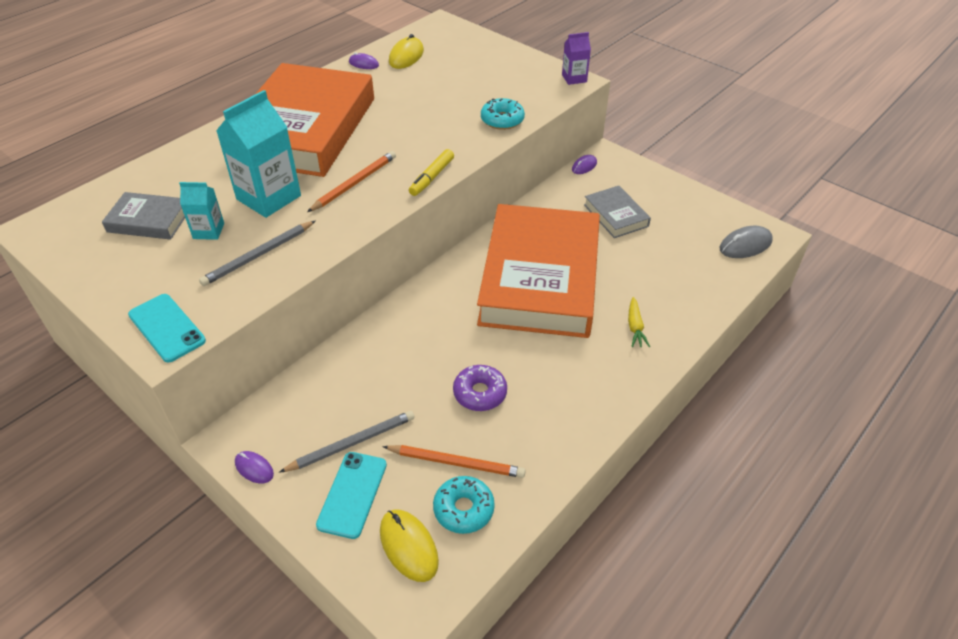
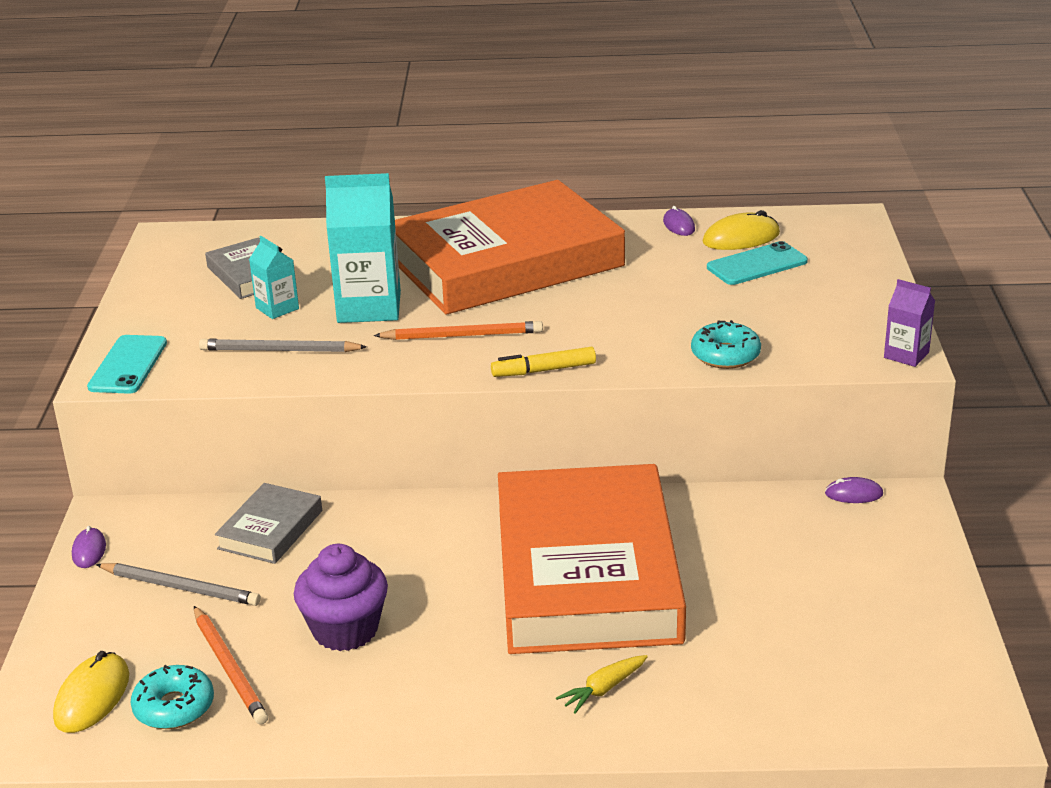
camera: 50 degrees right, 15 degrees down
turquoise phone [316,452,387,539] -> turquoise phone moved to [707,241,808,285]
purple donut [453,365,507,411] -> purple cupcake [294,544,388,651]
orange book [477,204,600,338] -> orange book turned 60 degrees counterclockwise [498,464,686,654]
grey book [584,186,651,238] -> grey book moved to [215,483,322,564]
grey mouse [720,226,773,258] -> none

